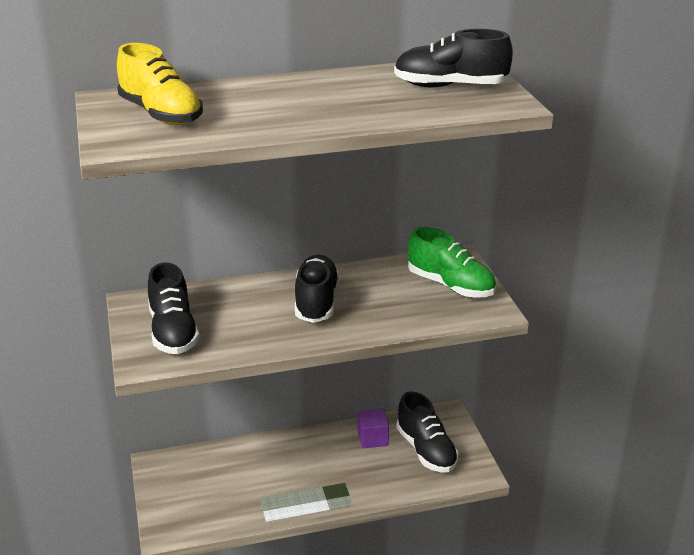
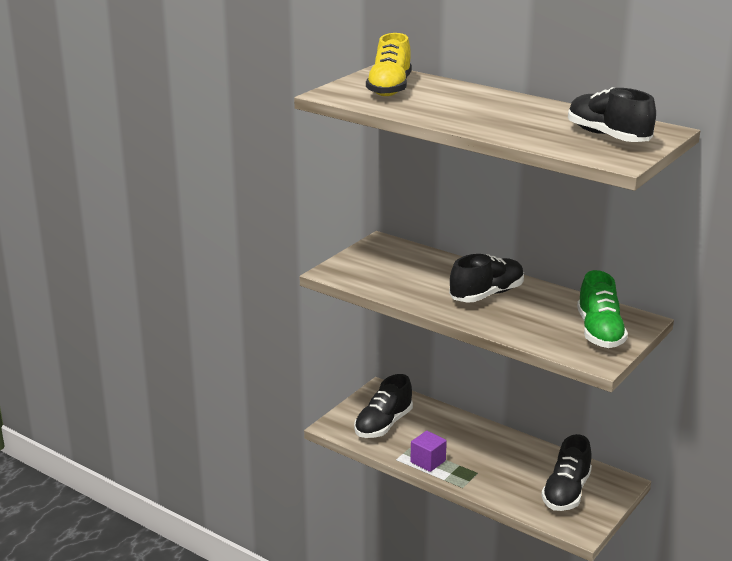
camera: 50 degrees right, 5 degrees down
black shoe [148,262,200,354] -> black shoe moved to [354,374,413,438]
purple cube [358,409,389,448] -> purple cube moved to [410,431,447,472]

